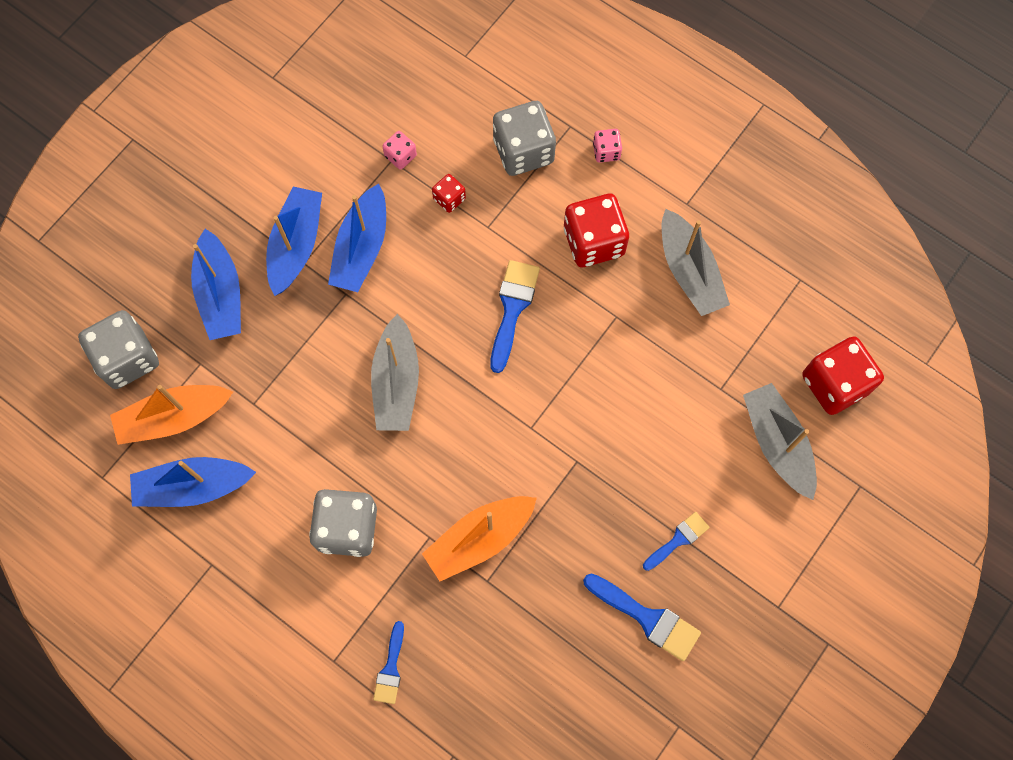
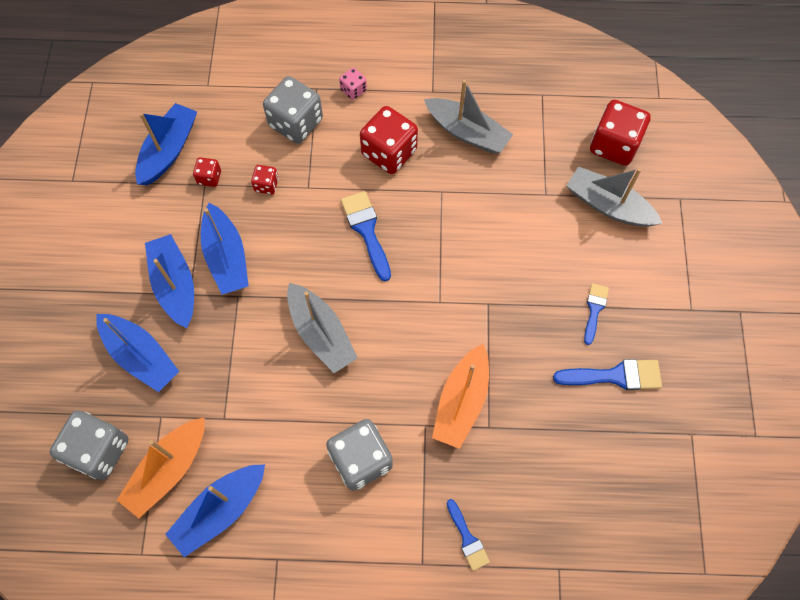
camera: 35 degrees left, 5 degrees down
pink dice [382,131,417,170] -> red dice [193,157,221,187]
none -> blue boat [135,103,197,185]

